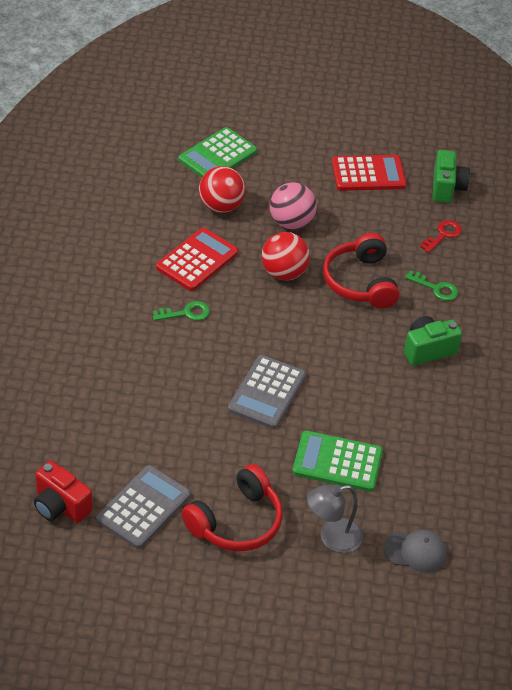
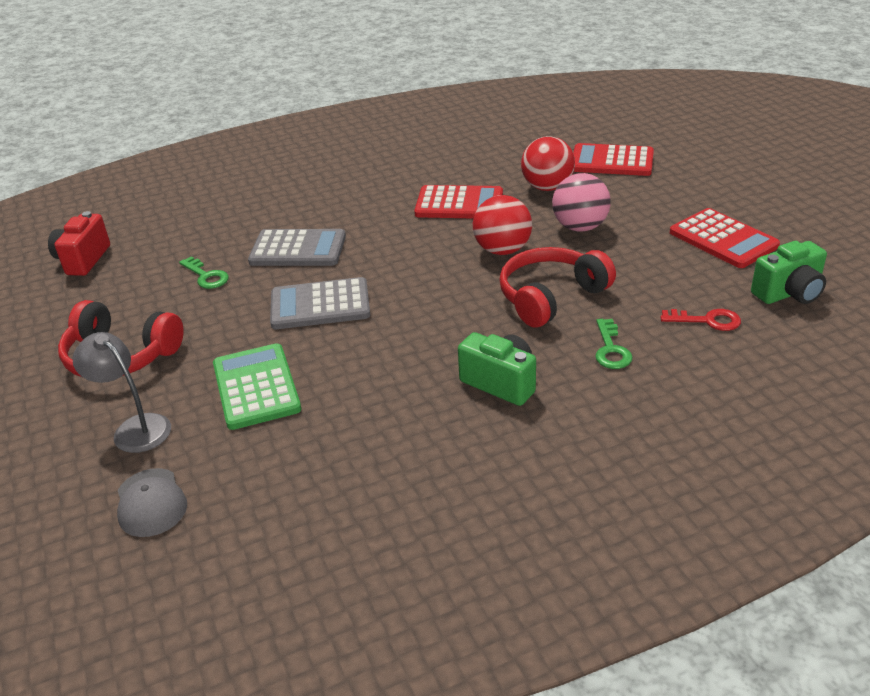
camera: 65 degrees right, 10 degrees down
grey calculator [96,465,191,549] -> grey calculator moved to [248,229,346,266]
green key [153,301,210,321] -> green key moved to [179,257,229,289]
green calculator [178,127,257,178] -> red calculator [573,143,654,176]

